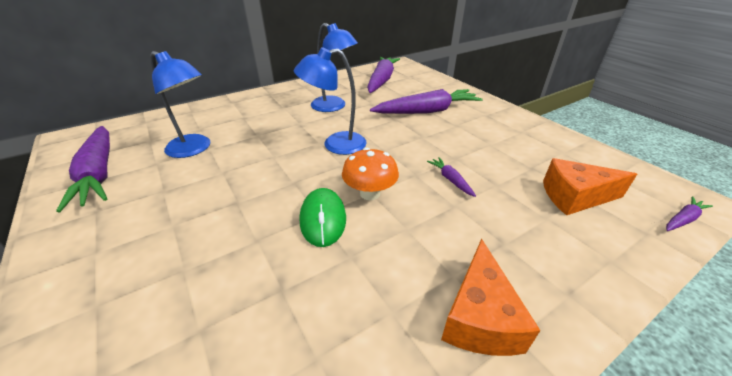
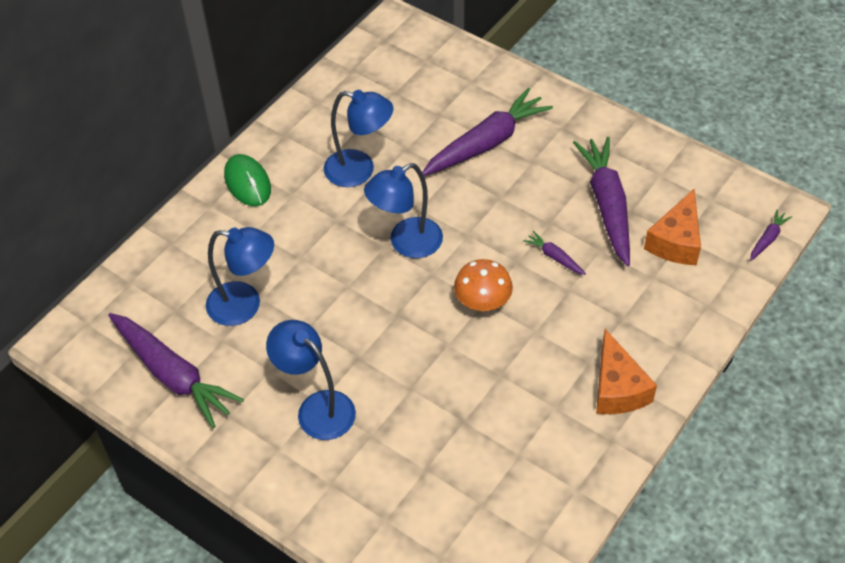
camera: 20 degrees left, 15 degrees up
green mouse [300,188,346,247] -> green mouse moved to [224,154,271,206]
purple carrot [367,57,400,93] -> purple carrot moved to [573,137,630,266]
orange cheese [543,158,637,215] -> orange cheese turned 45 degrees counterclockwise [644,189,701,265]
none -> blue lamp [266,320,356,440]

